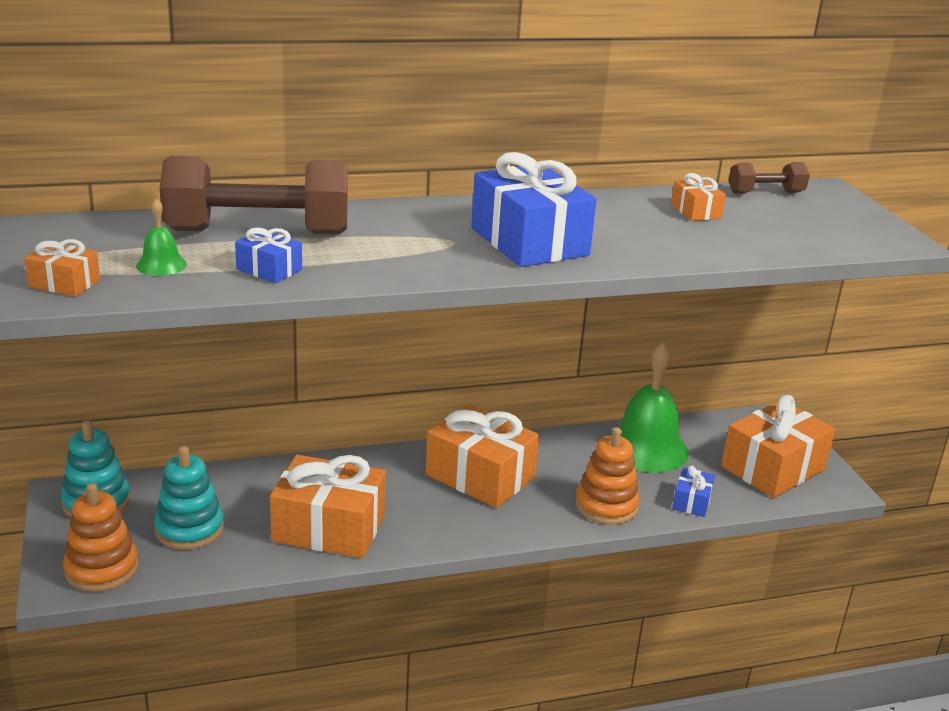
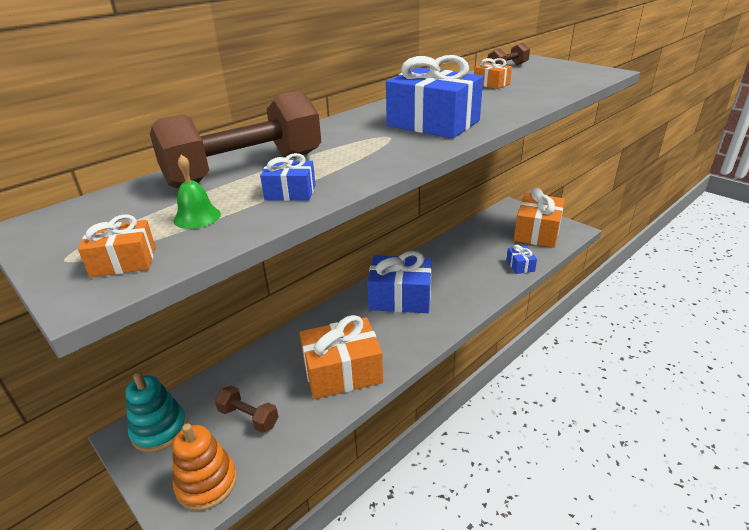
camera: 25 degrees left, 5 degrees up
turquoise stacking toy [154,446,224,550] -> brown dumbbell [215,385,278,433]
orange gift [426,404,540,508] -> blue gift [367,251,432,313]
orange stacking toy [575,427,640,525] -> none
green bell [608,342,689,473] -> none

